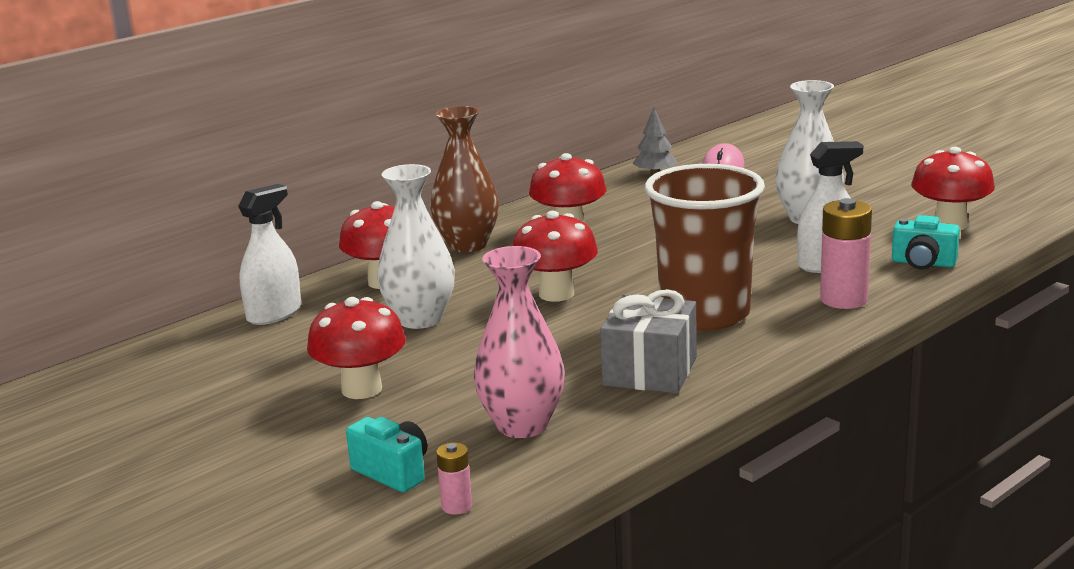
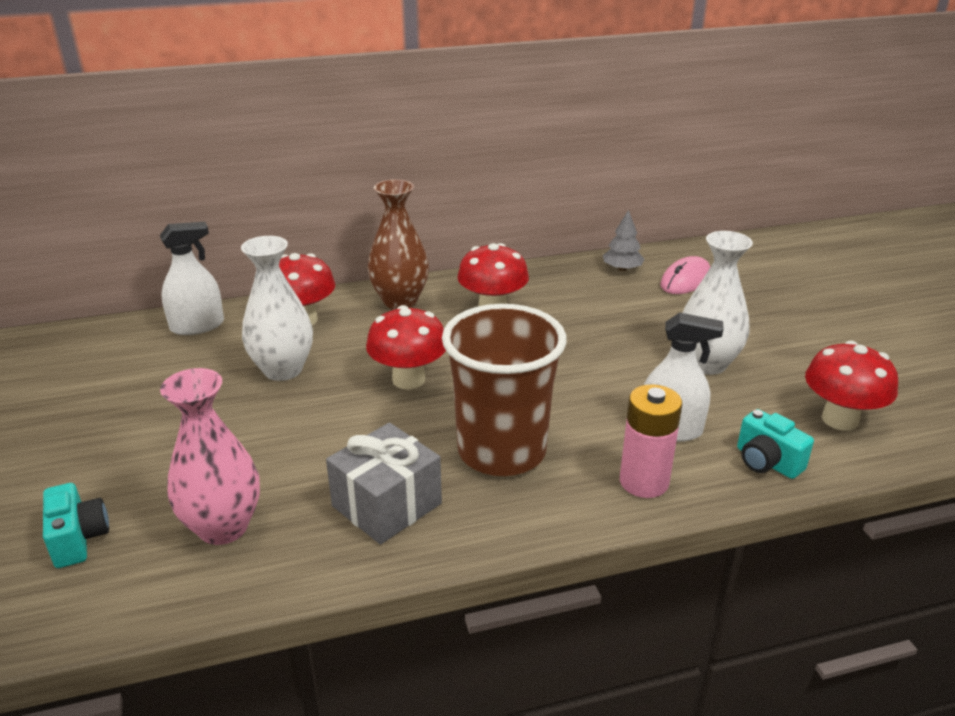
camera: 25 degrees right, 10 degrees up
red mushroom [307,297,406,399] -> none
pink battery [436,443,472,515] -> none

